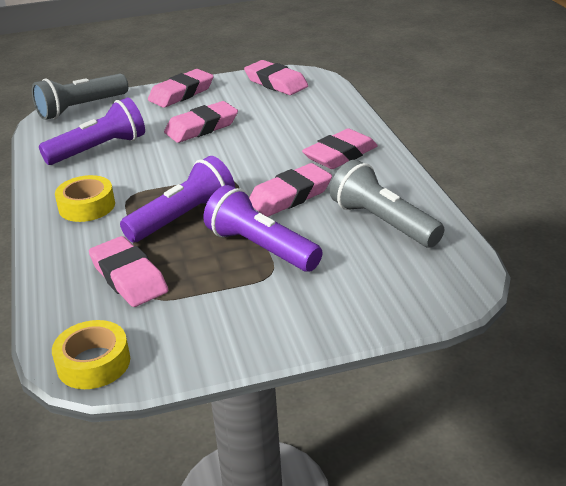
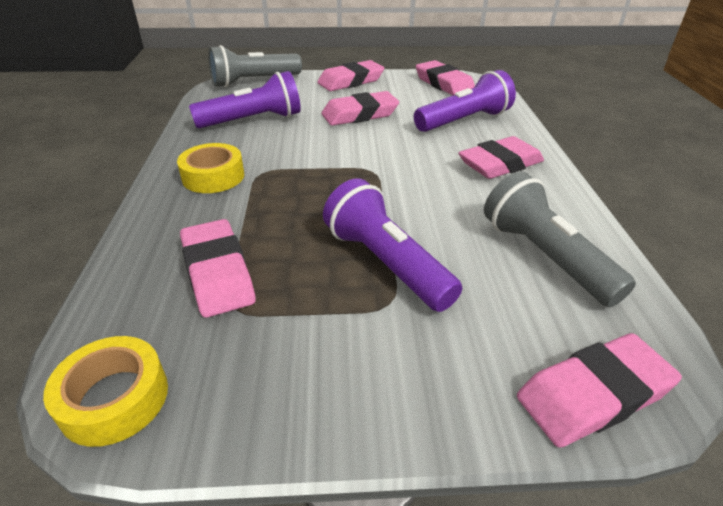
camera: 10 degrees right, 5 degrees up
purple flashlight [120,156,235,242] -> purple flashlight moved to [414,70,516,132]
pink eraser [249,163,332,217] -> pink eraser moved to [517,333,682,448]

